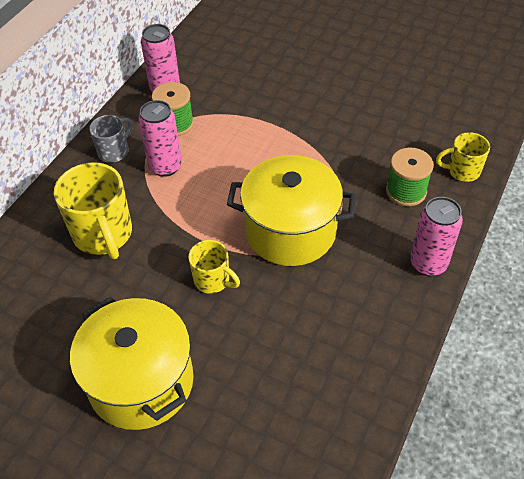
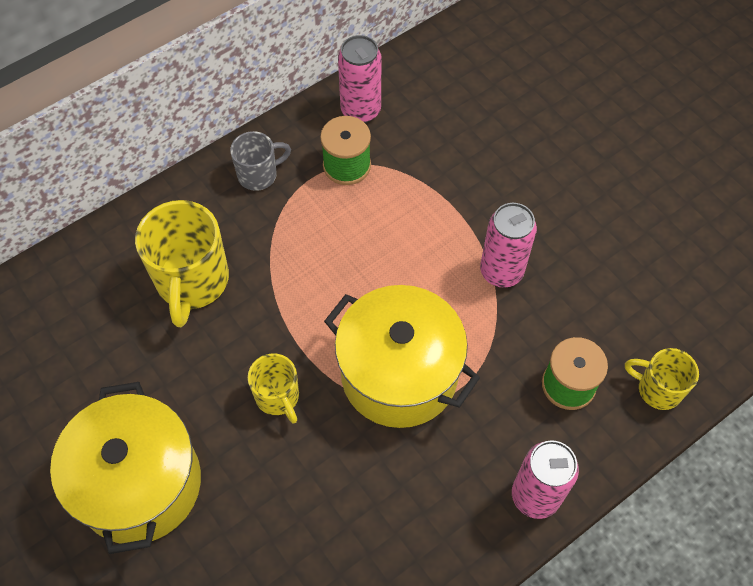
camera: 25 degrees right, 10 degrees up
pink can [138,100,182,177] -> pink can moved to [480,203,537,288]

